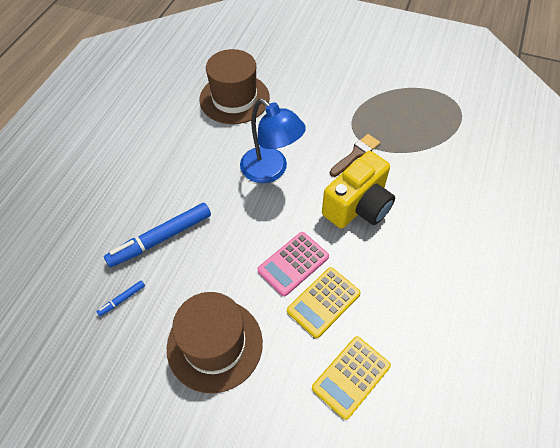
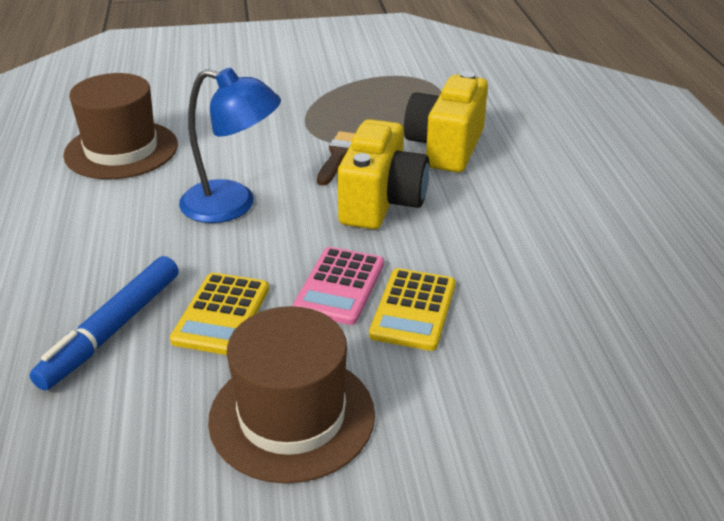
camera: 30 degrees left, 20 degrees down
blue marker [97,281,145,316] -> none
yellow calculator [312,336,391,420] -> yellow calculator moved to [170,273,269,355]
none -> yellow camera [404,71,488,173]

